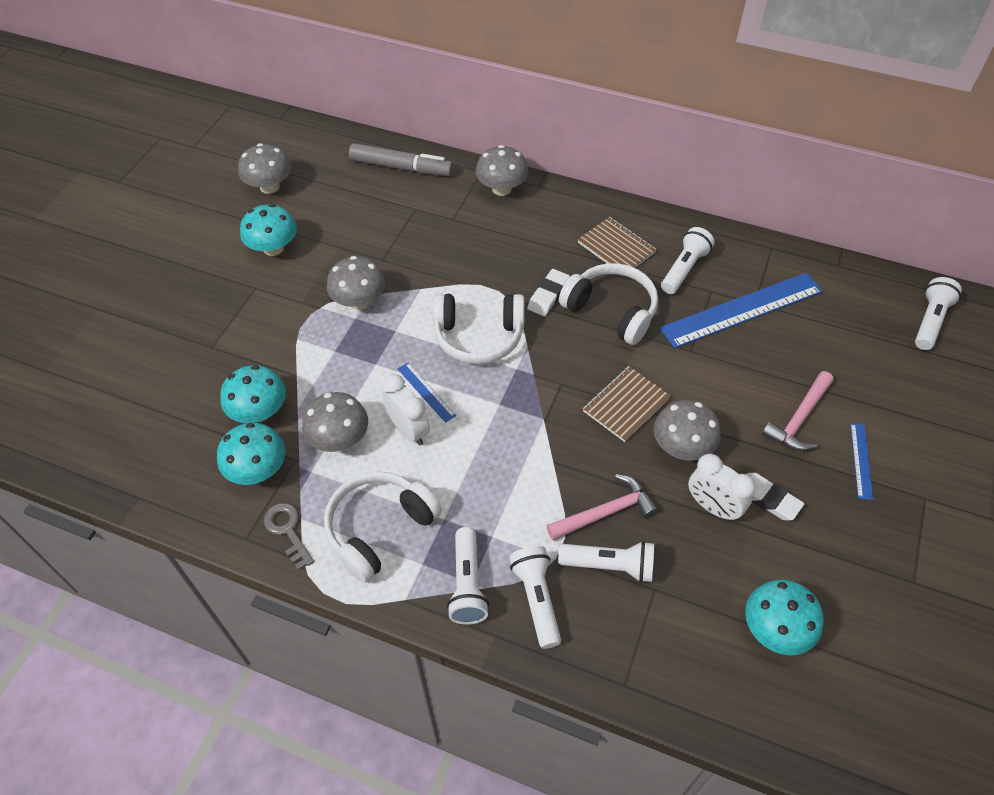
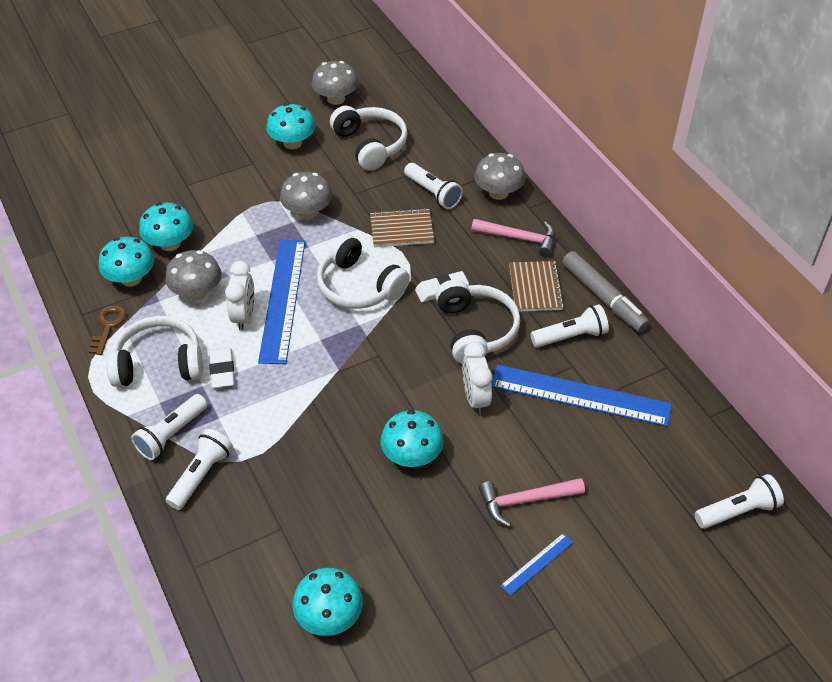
camera: 40 degrees right, 5 degrees down
grey key [264,503,314,570] -> brown key [88,305,126,355]
grey marker [349,143,453,176] -> grey marker moved to [562,251,650,332]
blue ruler [398,362,456,423] -> blue ruler [258,240,305,364], size x2.24
pink hammer [547,474,659,540] -> pink hammer moved to [471,219,555,257]
white flashlight [558,541,654,583] -> white flashlight moved to [404,163,463,209]
brown notebook [583,366,671,442] -> brown notebook moved to [370,208,434,247]
grey mushroom [654,400,721,461] -> turquoise mushroom [380,410,444,467]
white clock [688,454,756,521] -> white clock moved to [462,342,493,415]
white eraser [746,473,804,520] -> white eraser moved to [209,348,235,388]
none -> white headphones [330,106,407,171]

